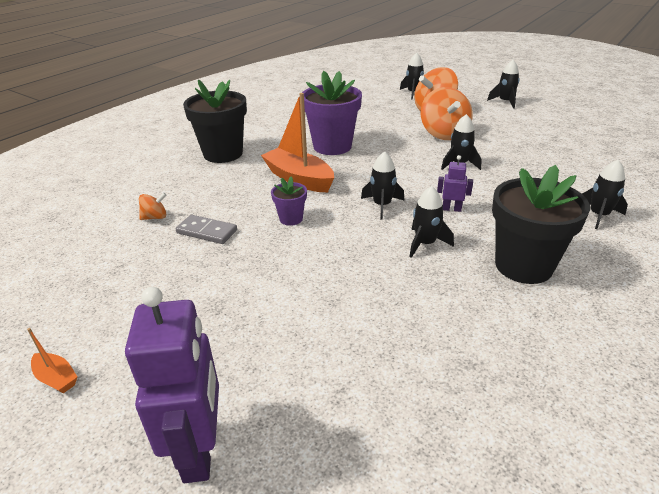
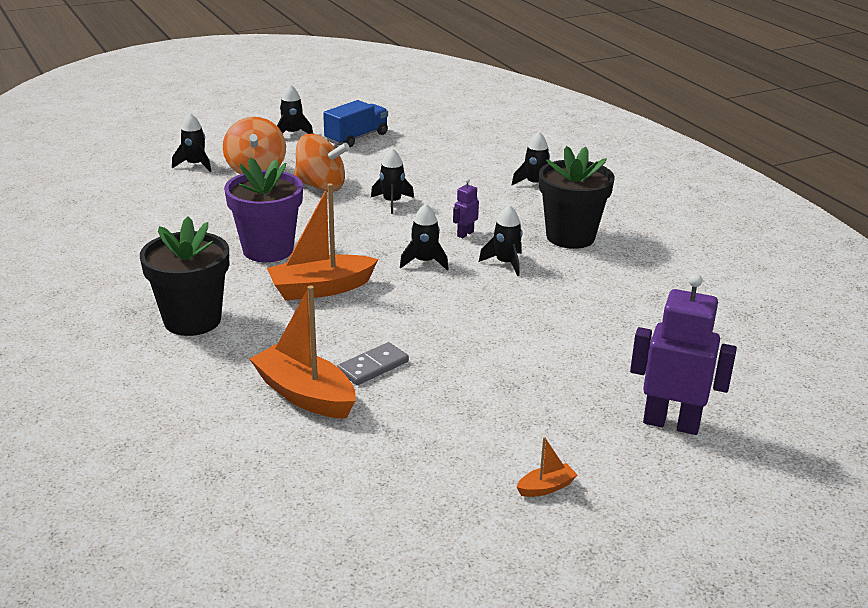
camera: 65 degrees left, 5 degrees down
orange spinning top [139,192,166,220] -> orange boat [250,285,356,419]
purple flower pot [271,177,307,226] -> none
none -> blue truck [323,100,388,147]

